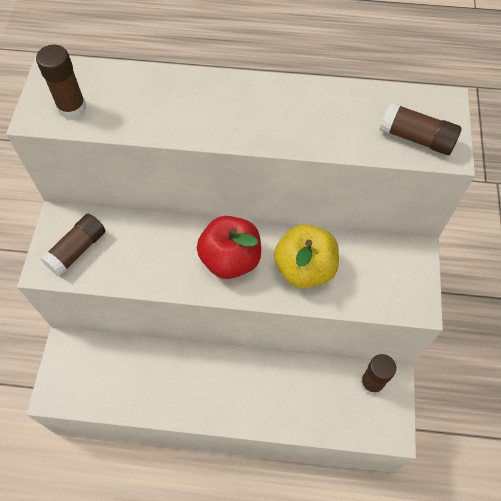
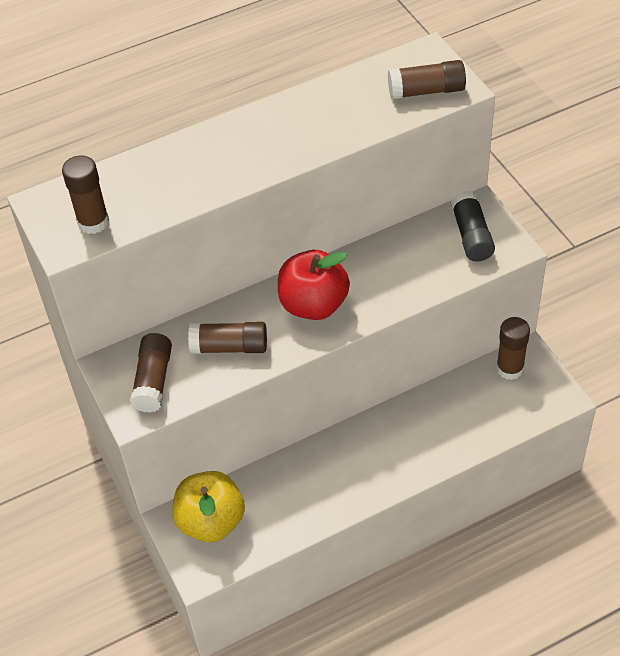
camera: 30 degrees left, 10 degrees down
yellow apple [274,224,339,288] -> yellow apple moved to [172,471,245,542]
none -> brown glue stick [188,322,267,354]
none -> black glue stick [451,191,495,261]

